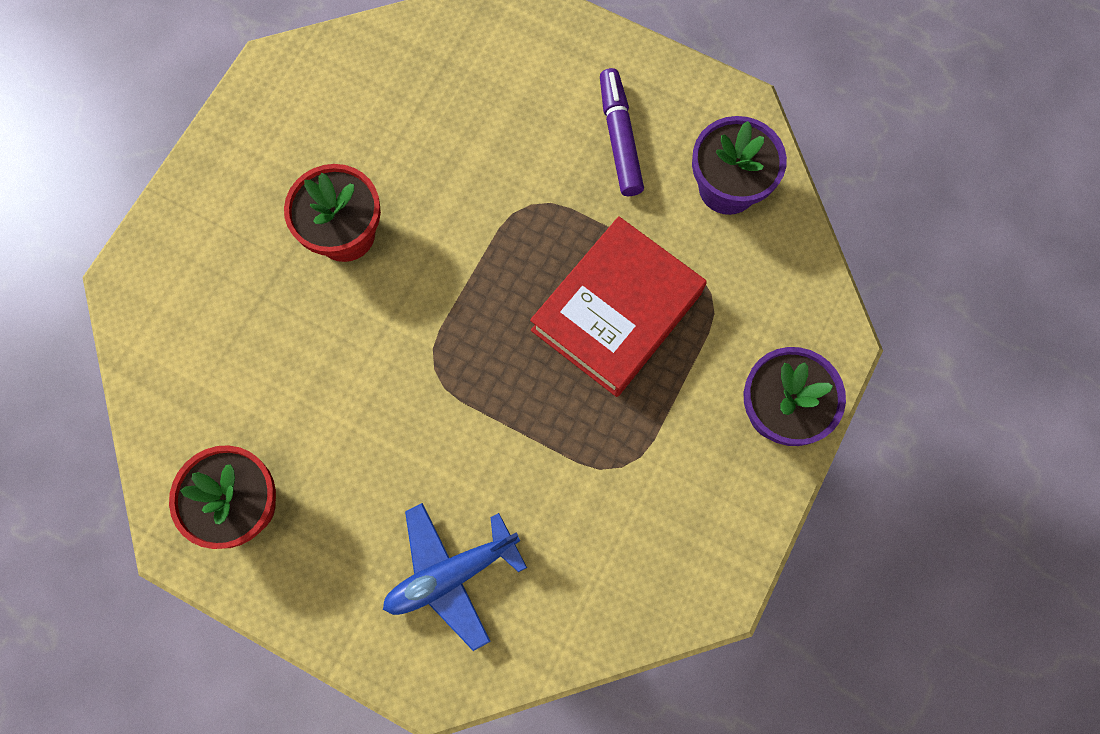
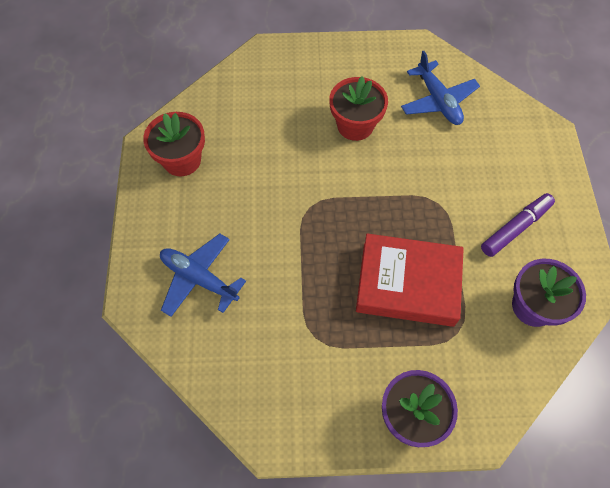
camera: 60 degrees right, 10 degrees down
none -> blue plane [401,51,480,125]

